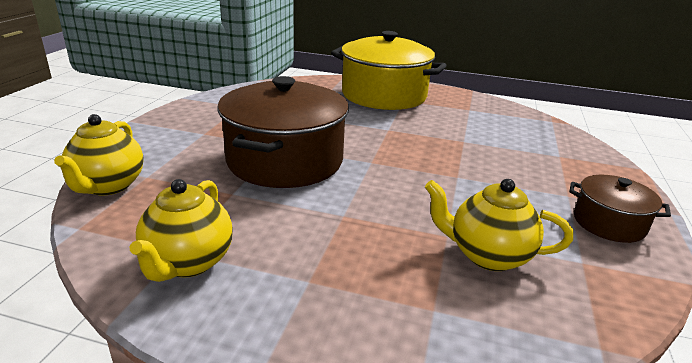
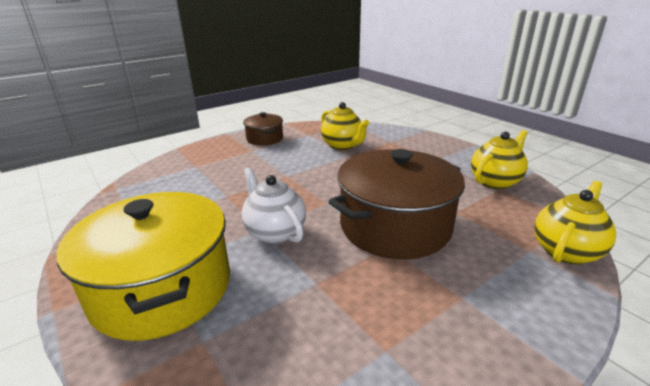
camera: 140 degrees left, 0 degrees up
none -> white teapot [242,167,306,244]

